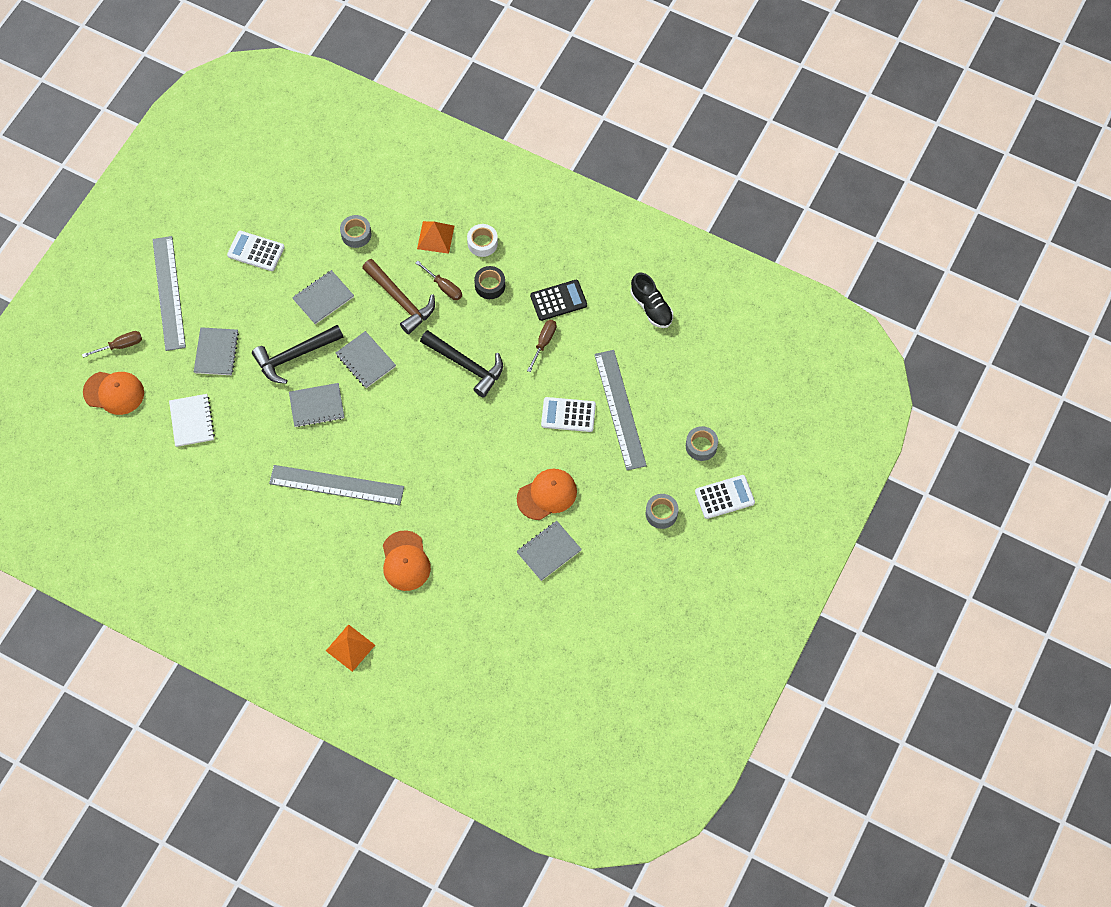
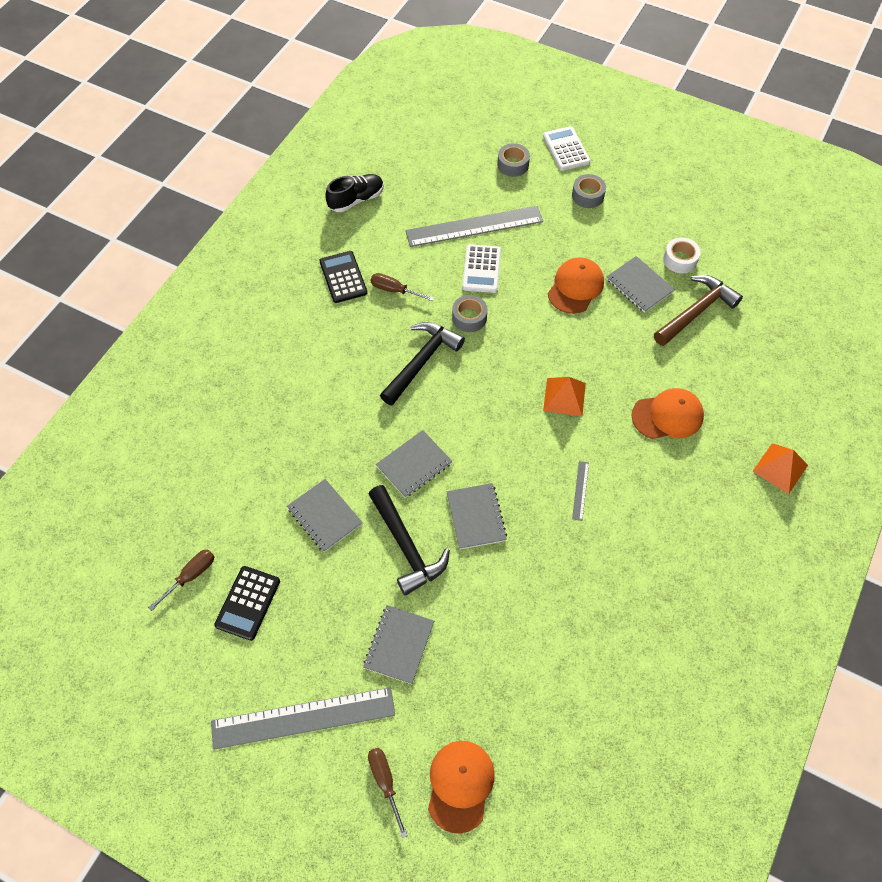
camera: 90 degrees left, 5 degrees down
white notebook [169,394,215,447] -> none
grey notebook [194,327,239,375] -> grey notebook turned 75 degrees counterclockwise [363,605,434,684]
white calculator [227,231,285,271] -> black calculator [214,566,280,641]
grey ruler [269,465,404,506] -> grey ruler [572,461,589,521], size x0.41
grey tape [340,215,372,248] -> grey tape moved to [452,295,488,332]
brown hammer [362,259,435,334] -> brown hammer moved to [654,275,743,346]
brown screwdriver [416,261,462,300] -> brown screwdriver moved to [148,549,214,611]
orange pyramid [417,221,454,254] -> orange pyramid moved to [543,377,586,416]
white tape [467,224,498,257] -> white tape moved to [663,238,701,273]
black tape [474,266,505,299] -> none
orange cap [517,469,577,520] -> orange cap turned 60 degrees clockwise [548,257,604,314]

